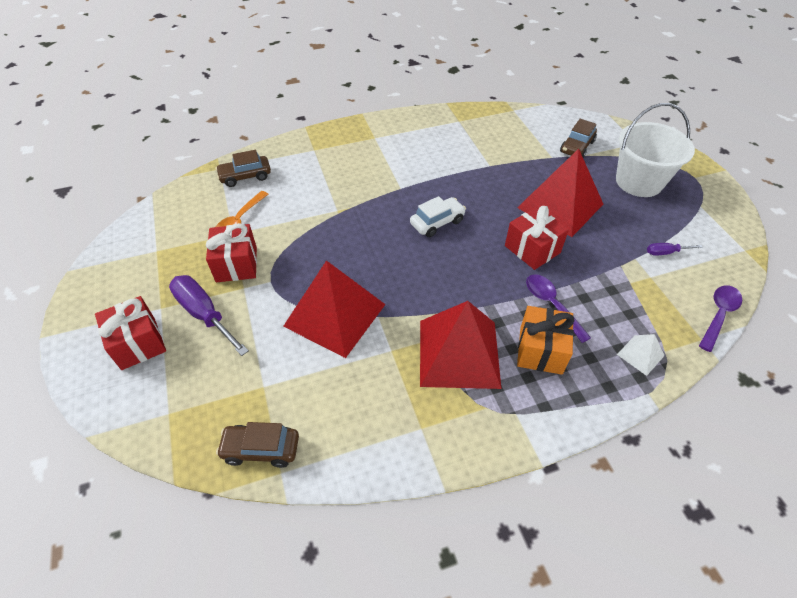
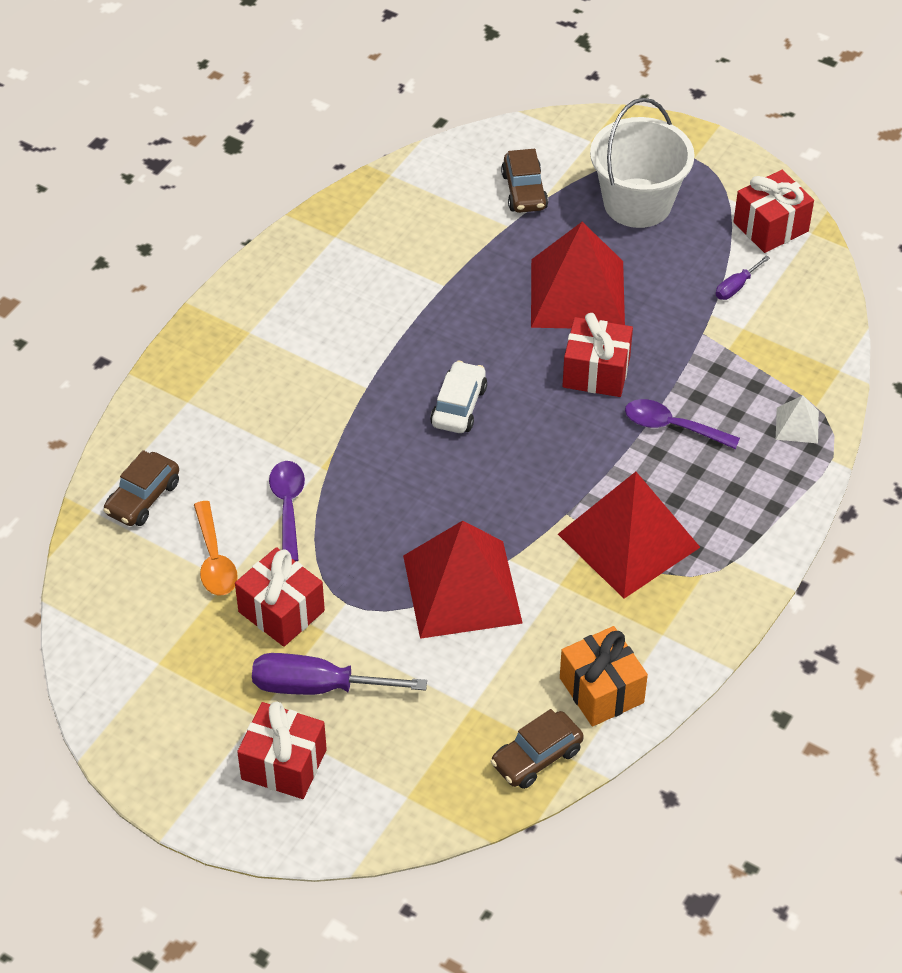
camera: 40 degrees left, 0 degrees up
orange gift [517,306,574,375] -> orange gift moved to [560,626,648,727]
purple spoon [699,285,742,352] -> purple spoon moved to [269,461,305,561]
none -> red gift [734,170,814,253]

